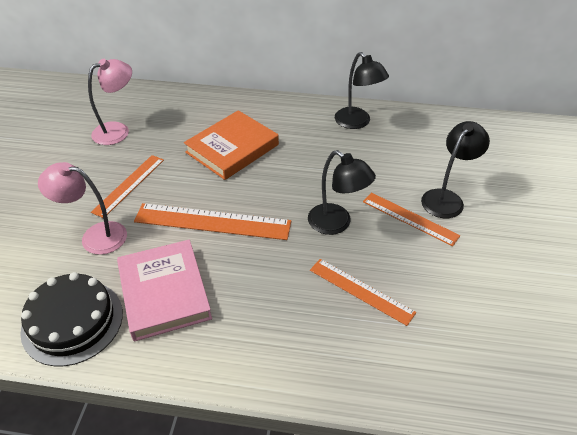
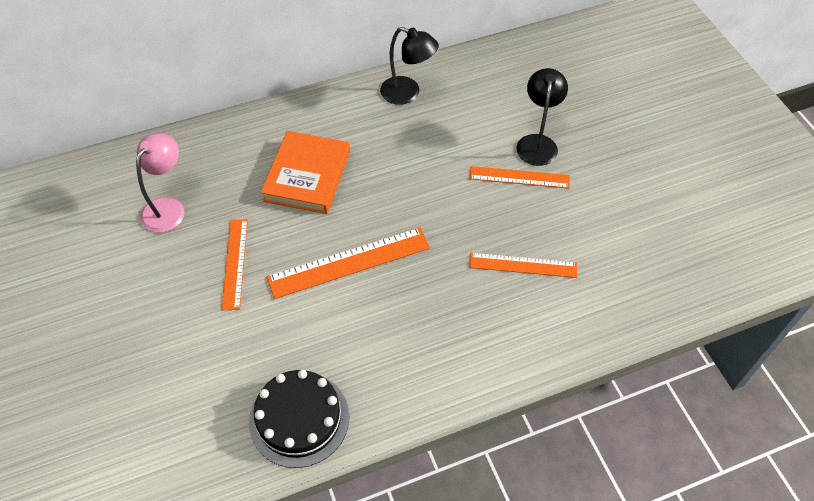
camera: 30 degrees left, 10 degrees up
pink lamp [38,162,127,255] -> none
pink book [117,240,212,341] -> none
black lamp [308,150,376,235] -> none

